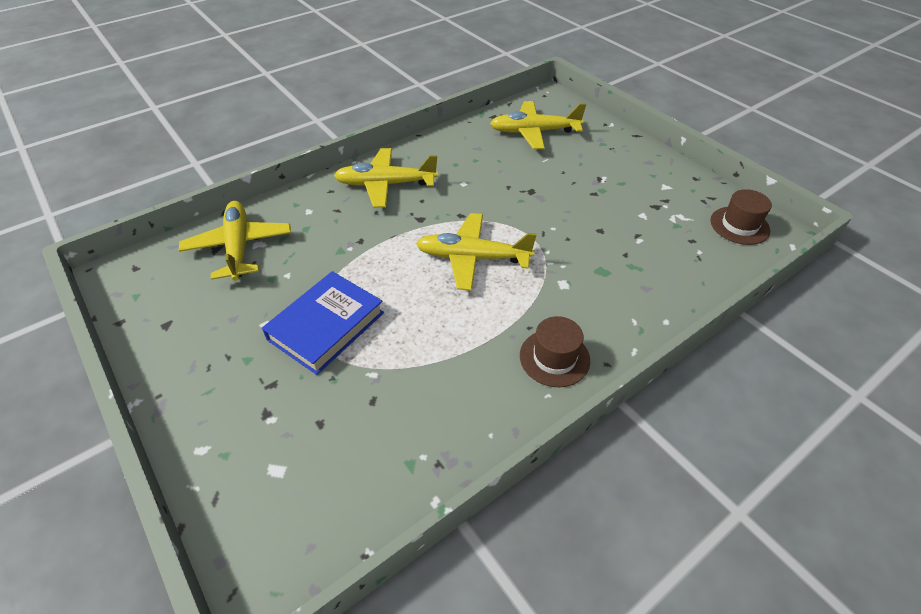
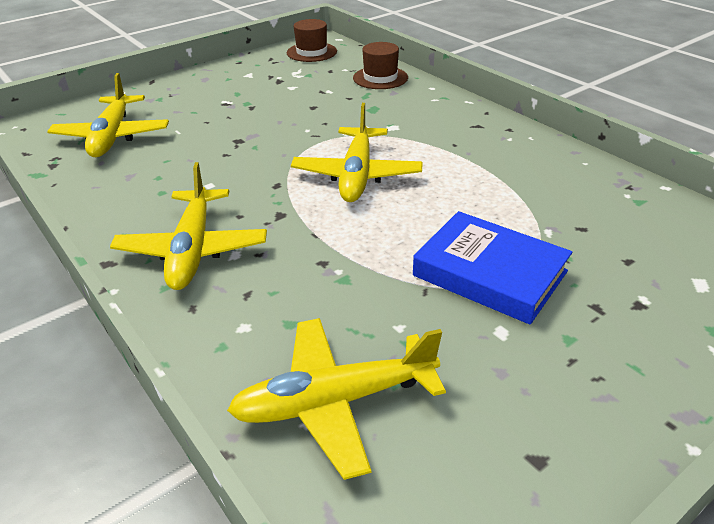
camera: 90 degrees left, 10 degrees down
brown hat [520,316,590,387] -> brown hat moved to [353,42,408,89]

